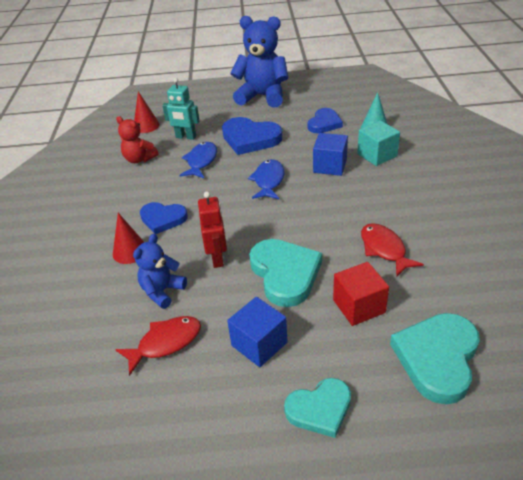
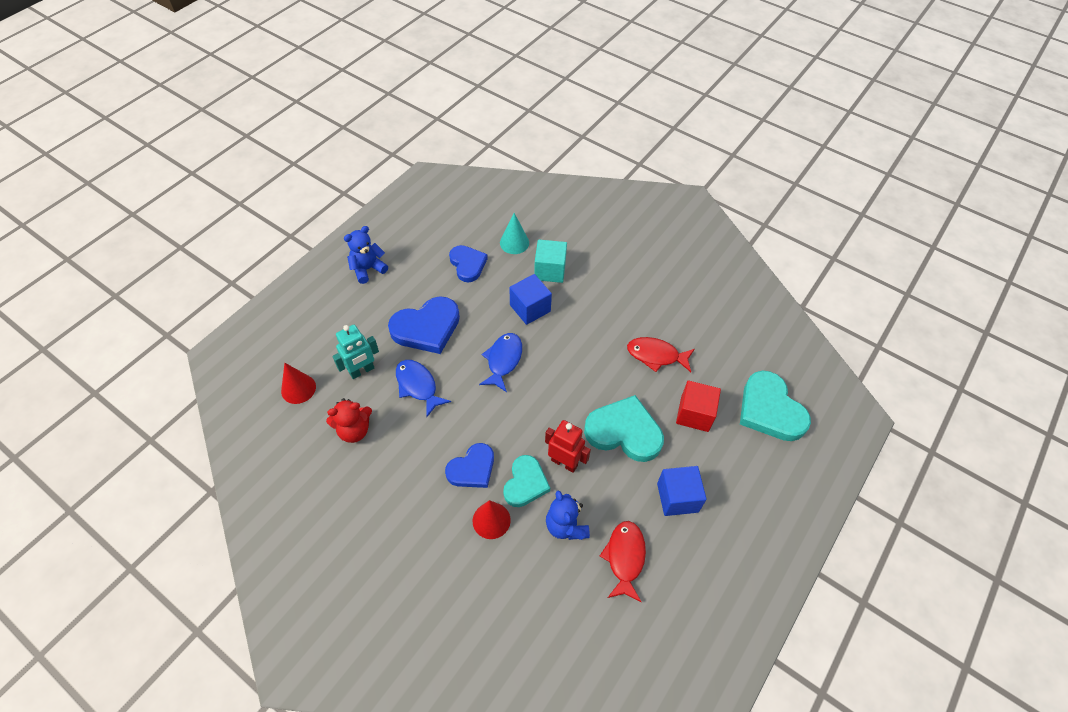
camera: 55 degrees left, 15 degrees up
blue teddy bear [230,16,289,108] -> blue teddy bear [344,226,388,284], size x0.55
blue fish [248,159,284,199] -> blue fish turned 60 degrees clockwise [479,333,522,392]
turquoise heart [284,378,351,438] -> turquoise heart moved to [503,455,550,507]

